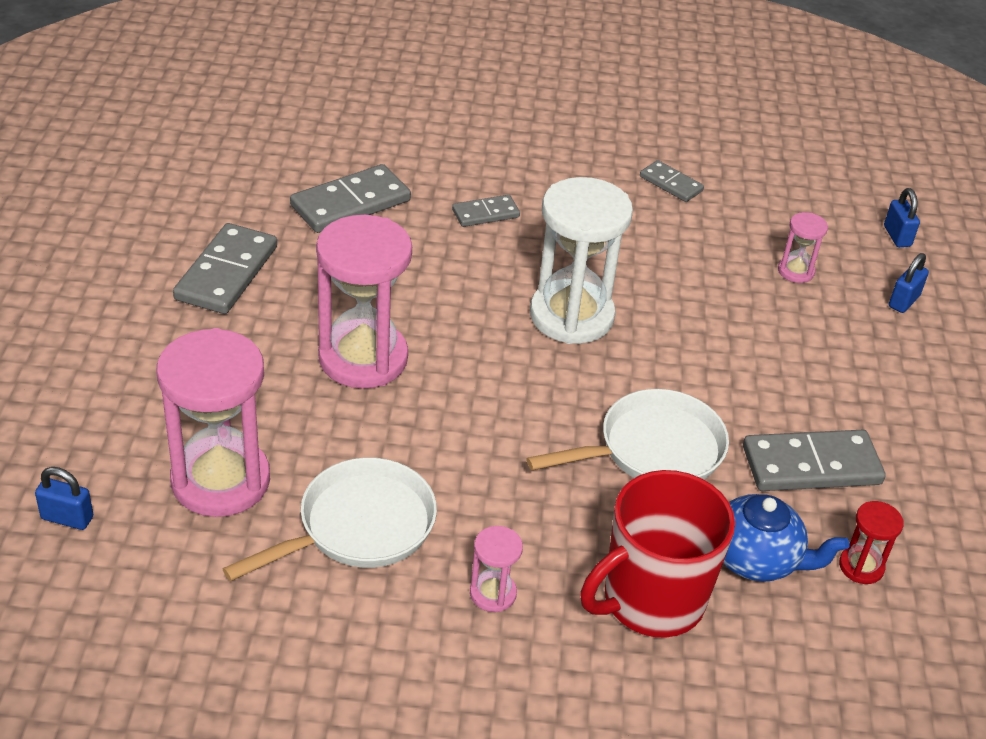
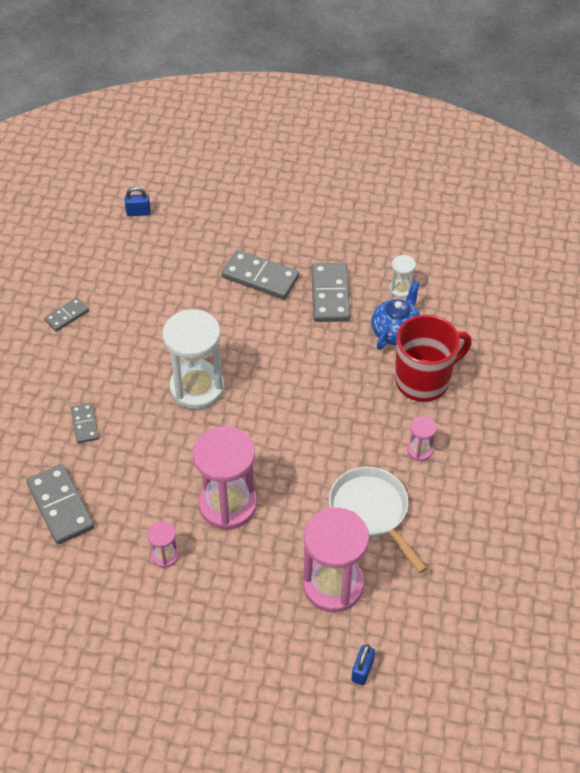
camera: 80 degrees left, 10 degrees up
grey domino [173,223,277,314] -> grey domino moved to [222,250,299,299]
white pan [526,389,729,479] -> none
red mug [581,470,735,638] -> red mug turned 90 degrees counterclockwise [395,315,472,402]
pink hourglass [778,212,828,283] -> pink hourglass moved to [147,521,179,568]
red hourglass [839,501,904,584] -> white hourglass [390,255,416,298]
blue padlock [889,253,929,313] -> none

